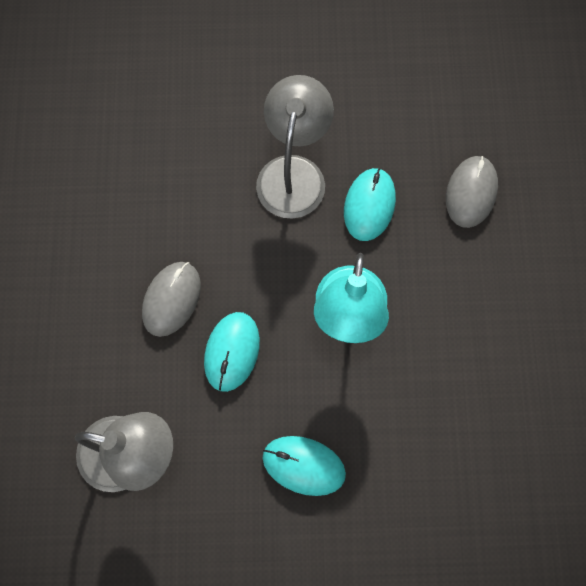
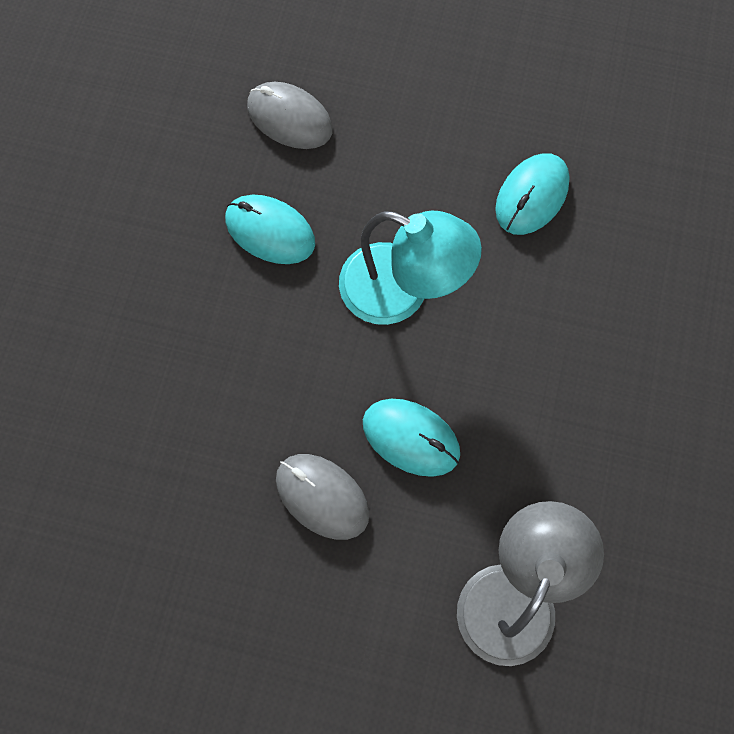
camera: 75 degrees left, 0 degrees up
grey lamp [256,75,334,219] -> none
turquoise mouse [262,436,346,496] -> turquoise mouse moved to [495,153,570,235]

